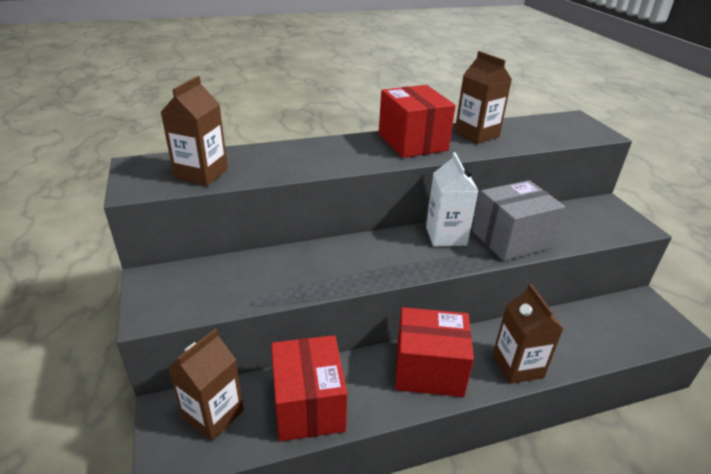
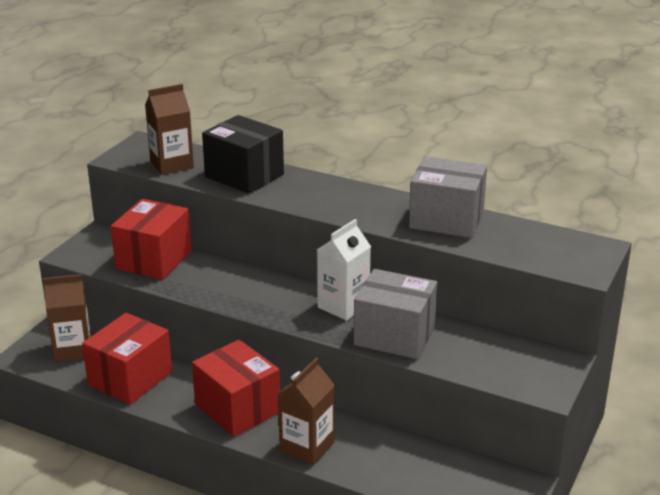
camera: 45 degrees right, 5 degrees down
red box [379,85,456,158] -> red box moved to [111,199,192,280]
brown carton [455,51,512,144] -> grey box [409,156,487,238]
none -> black box [202,115,284,194]

